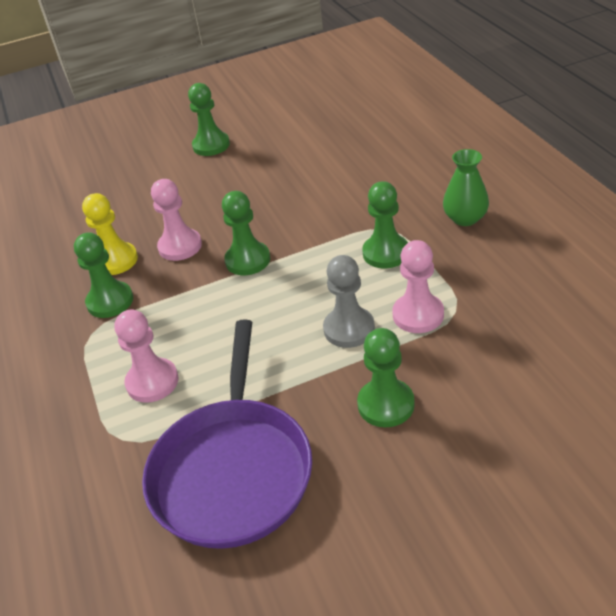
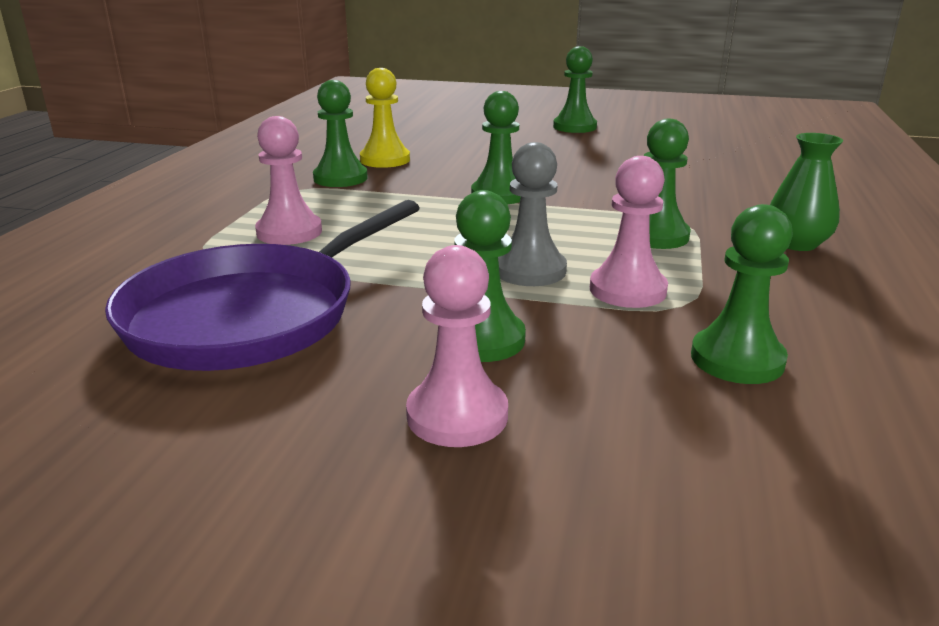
camera: 30 degrees right, 15 degrees down
pink pawn [151,179,202,261] -> pink pawn moved to [406,245,508,447]
none -> green pawn [691,204,793,384]

